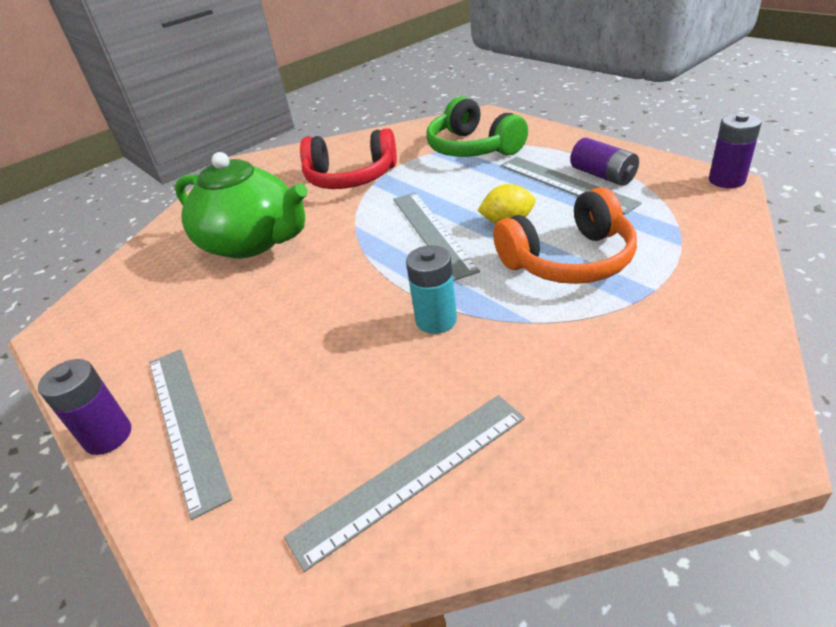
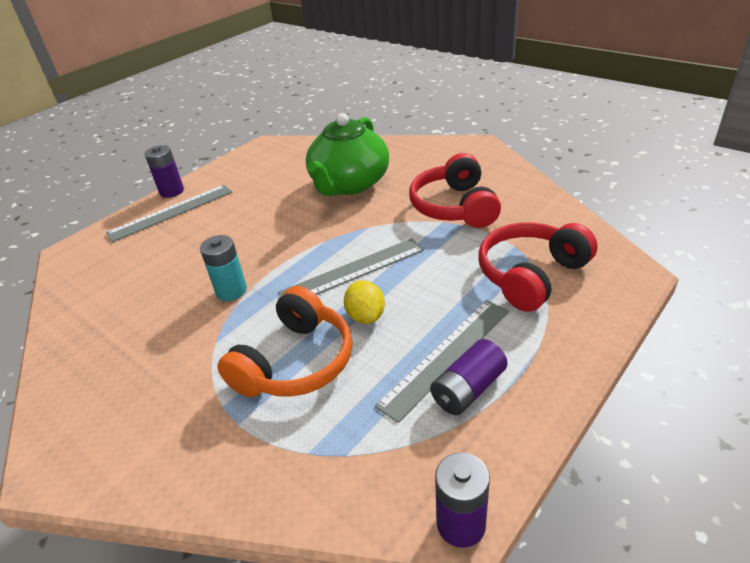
camera: 80 degrees right, 0 degrees up
grey ruler [284,395,525,572] -> none
green headphones [427,96,528,157] -> red headphones [479,222,598,312]
orange headphones [493,187,637,284] -> orange headphones turned 120 degrees counterclockwise [217,286,352,397]

